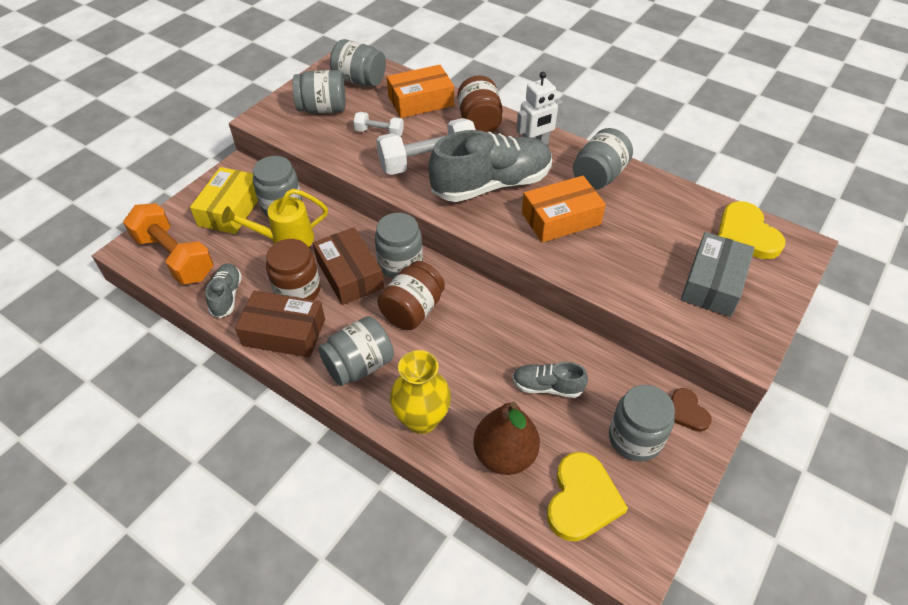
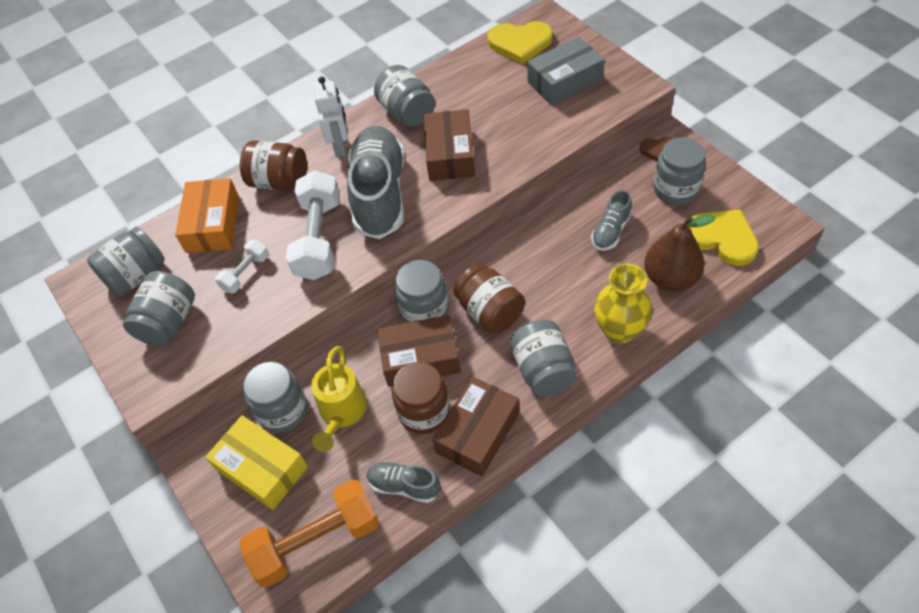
camera: 65 degrees left, 5 degrees up
orange box [522,176,606,243] -> brown box [424,109,475,181]
grey box [681,232,755,317] -> grey box turned 75 degrees counterclockwise [527,37,605,105]

